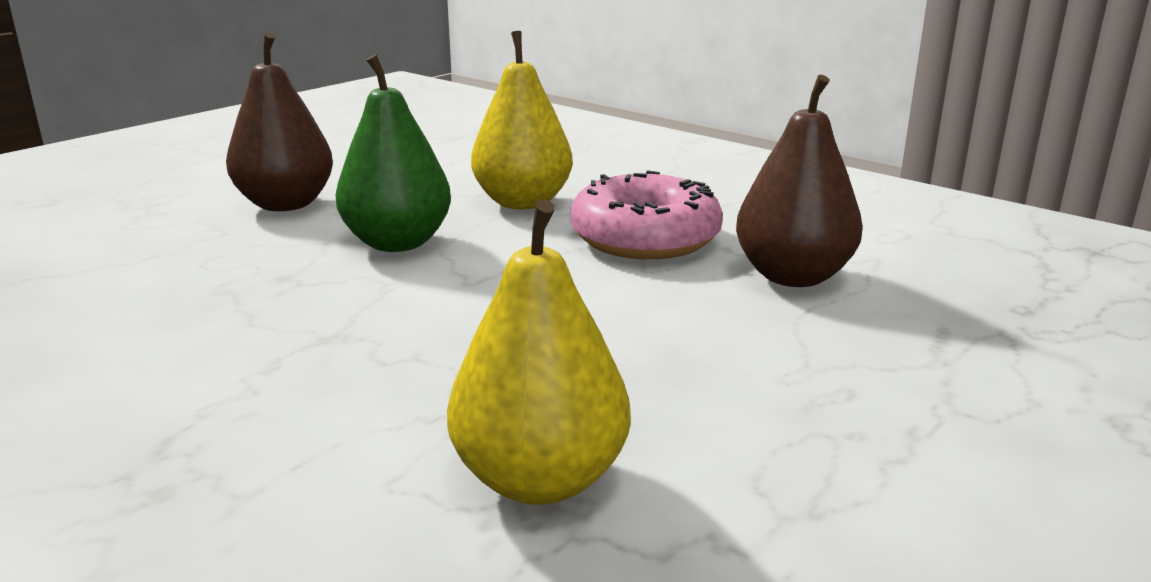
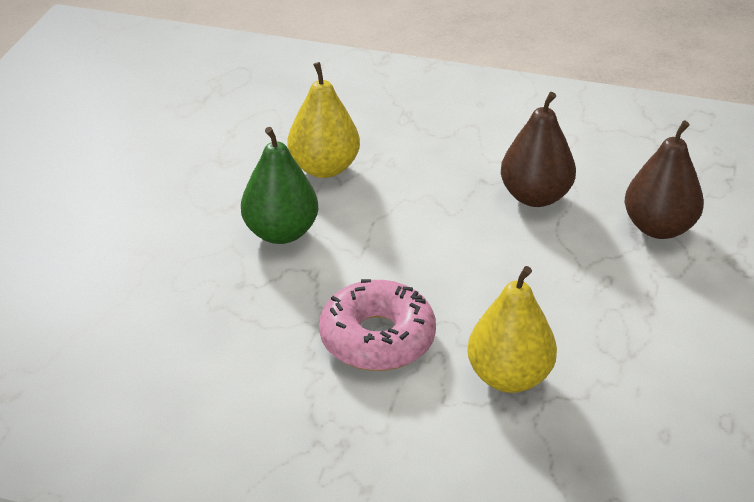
camera: 25 degrees left, 15 degrees up
brown pear [226,33,333,211] -> brown pear moved to [625,120,704,239]
pink donut [571,170,723,259] -> pink donut moved to [319,279,436,371]

